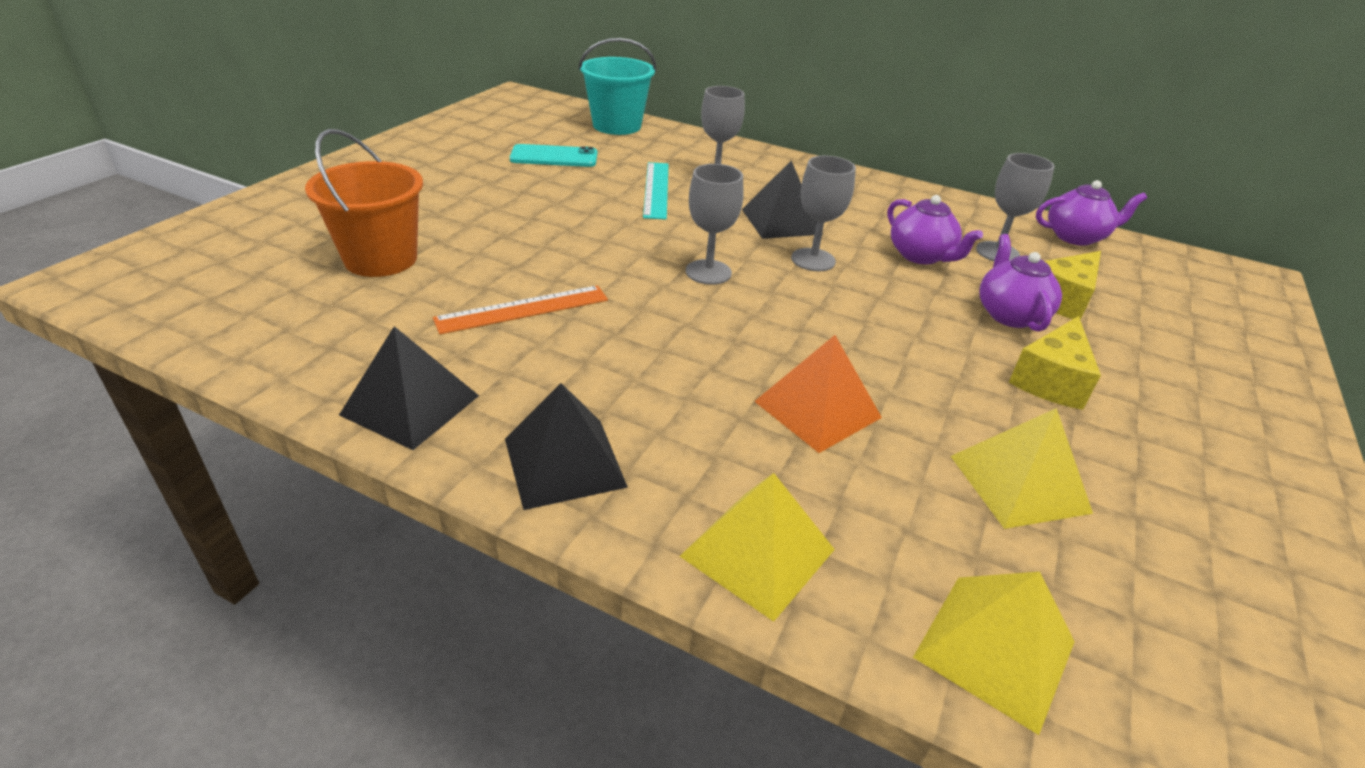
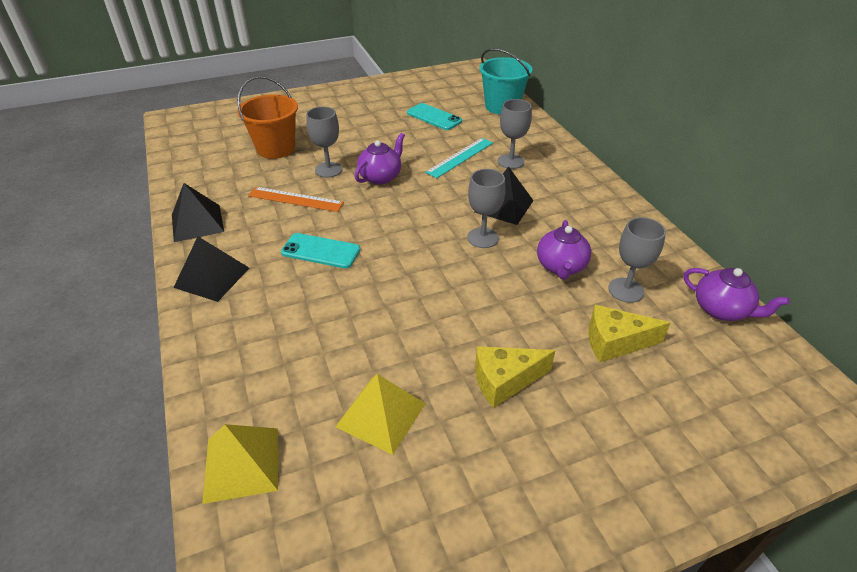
camera: 45 degrees right, 5 degrees up
yellow pyramid [680,473,835,622] -> none
grey goblet [686,164,744,285] -> grey goblet moved to [306,107,342,178]
orange pyramid [754,335,882,453] -> none
purple teapot [979,234,1062,332] -> purple teapot moved to [355,133,405,185]
none -> turquoise phone [281,233,360,268]

